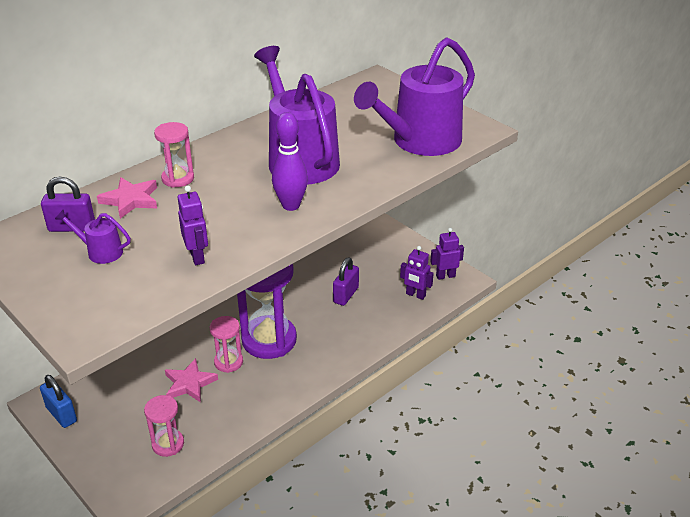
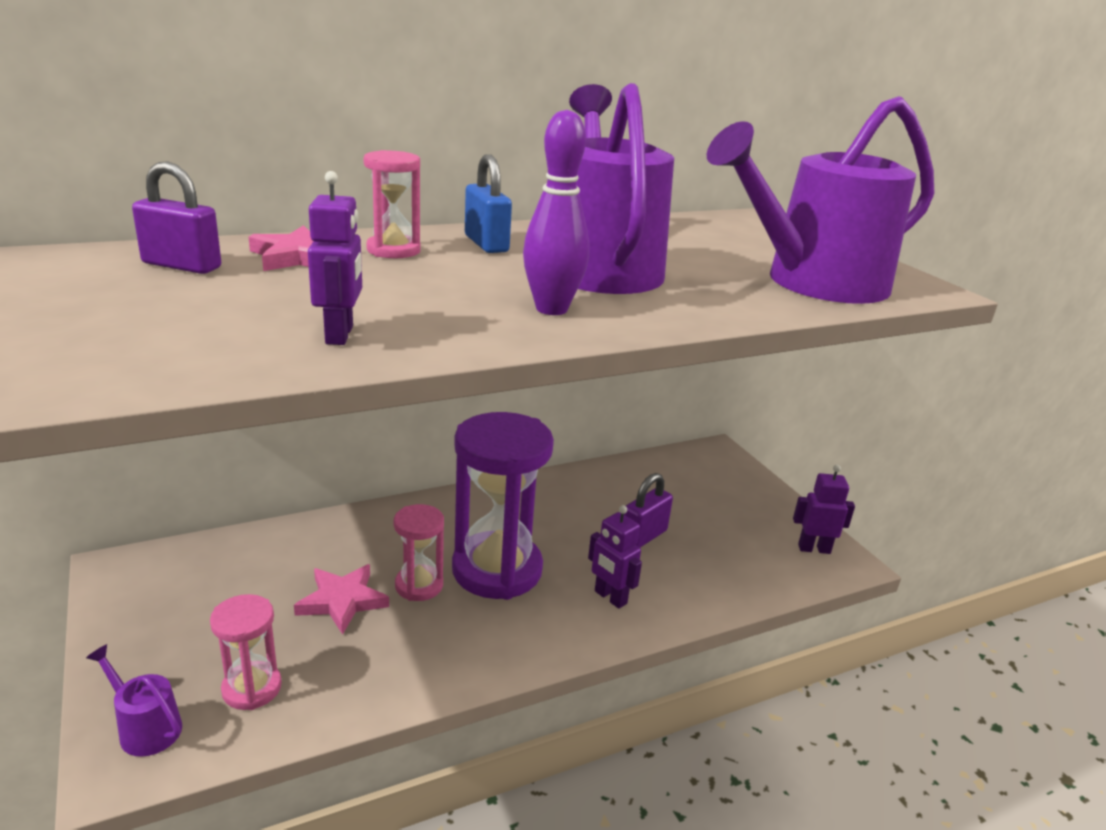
camera: 15 degrees right, 10 degrees down
blue padlock [40,375,77,428] -> blue padlock moved to [465,154,512,253]
purple watering can [55,210,131,264] -> purple watering can moved to [86,644,182,757]
purple robot [400,246,434,300] -> purple robot moved to [588,505,642,609]

